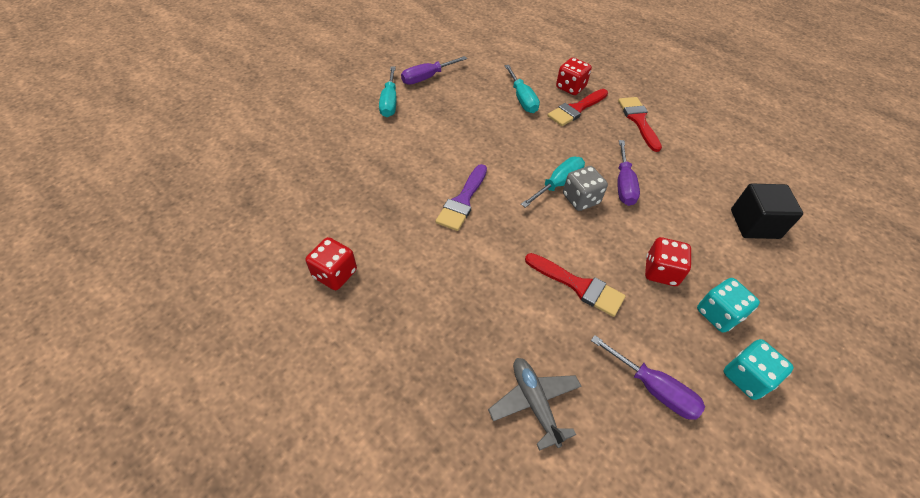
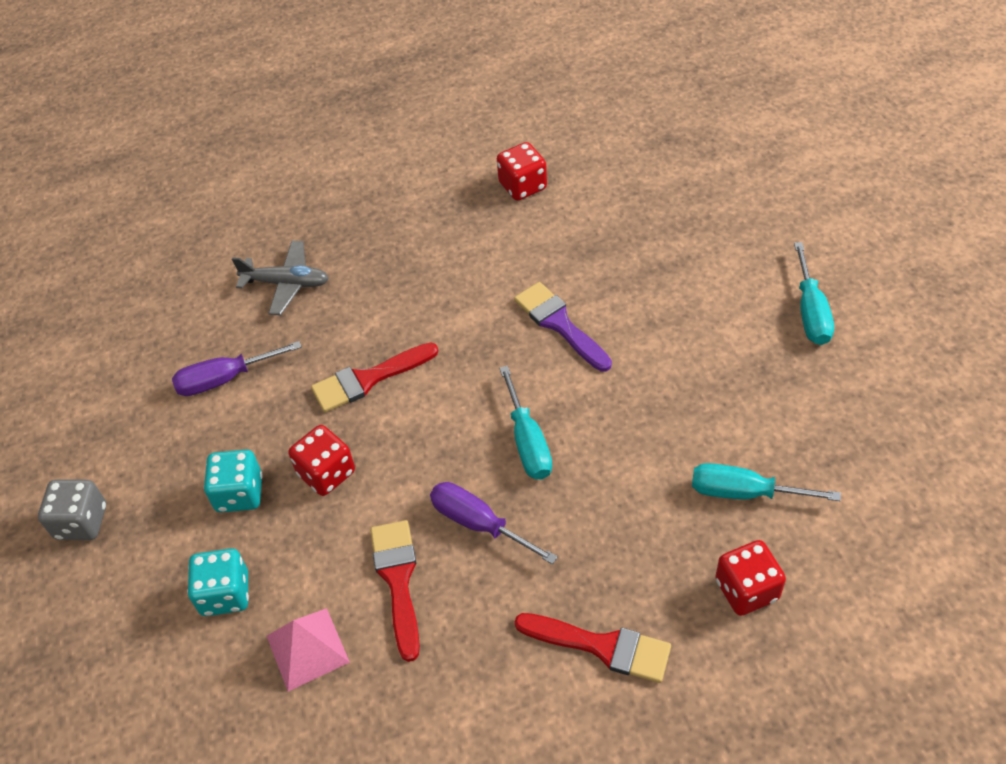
camera: 125 degrees right, 0 degrees up
turquoise screwdriver [379,66,397,117] -> turquoise screwdriver turned 120 degrees counterclockwise [794,242,834,345]
purple screwdriver [401,56,467,85] -> none
red brush [547,89,608,126] -> red brush moved to [370,520,420,662]
grey dice [563,166,608,211] -> grey dice moved to [38,479,106,540]
turquoise dice [724,339,794,400] -> turquoise dice moved to [187,548,249,616]
black cube [731,184,803,239] -> pink pyramid [267,608,350,691]

